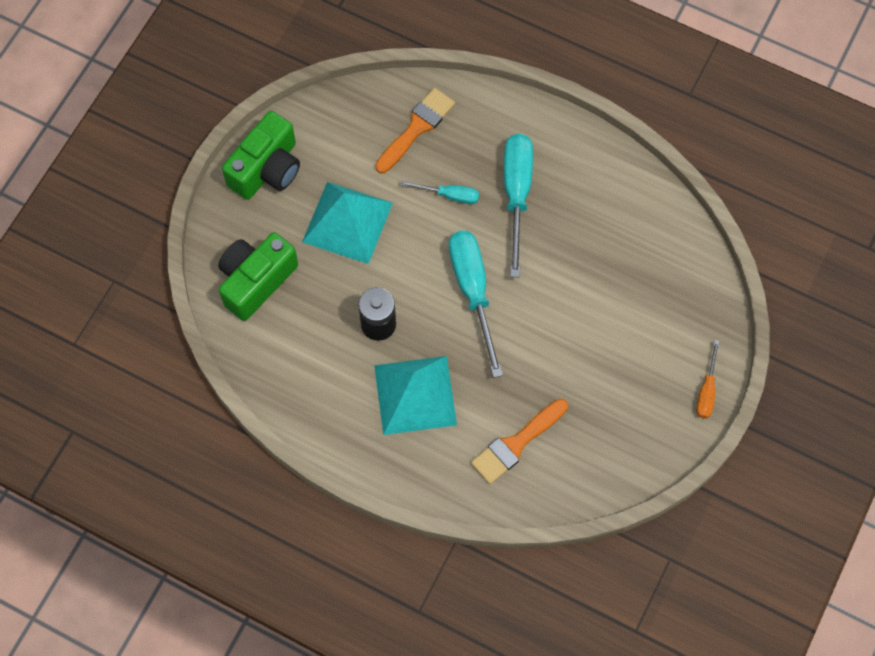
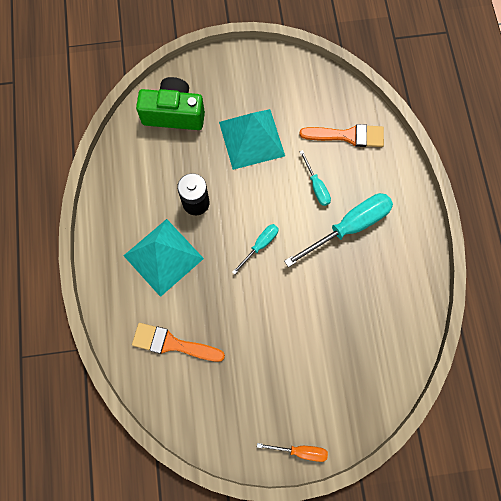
camera: 55 degrees right, 5 degrees up
green camera [222,111,300,200] -> none
turquoise screwdriver [449,231,503,378] -> turquoise screwdriver [232,224,279,274], size x0.52
orange screwdriver [697,340,720,419] -> orange screwdriver turned 150 degrees counterclockwise [257,443,328,462]

